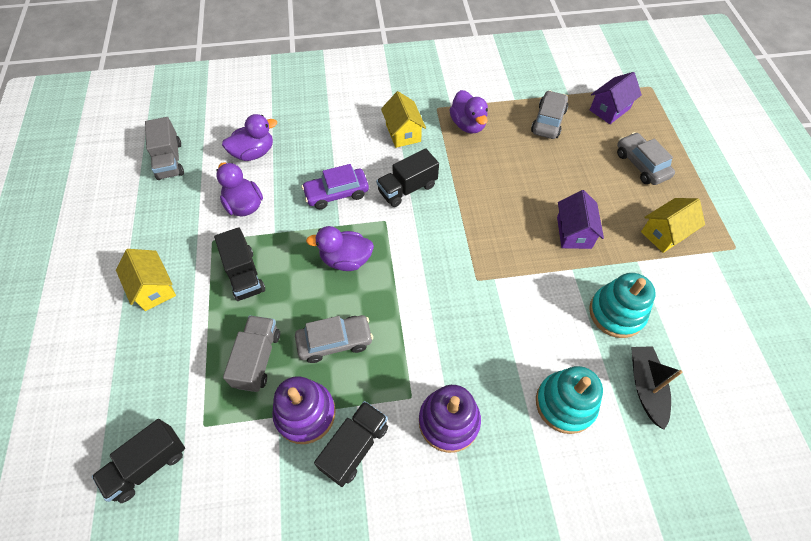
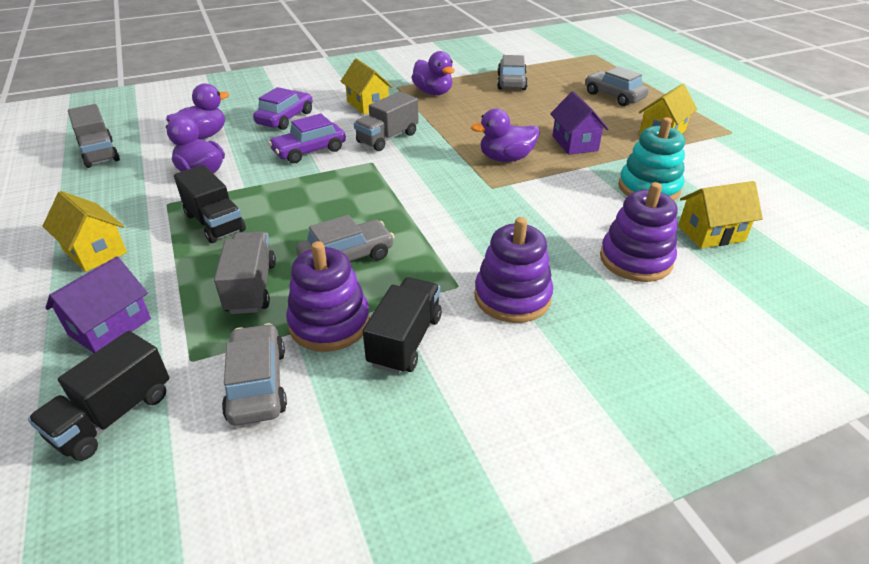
camera: 15 degrees left, 20 degrees down
purple duck [306,226,374,271] -> purple duck moved to [471,109,539,162]
black truck [376,148,439,207] -> grey truck [354,92,418,151]
turquoise stacking toy [536,366,603,434] -> purple stacking toy [600,182,678,282]
purple house [590,72,642,124] -> purple house moved to [45,257,151,353]
black boat [631,346,682,430] -> yellow house [678,181,763,249]
none -> grey car [222,323,287,426]
none -> purple car [253,87,313,130]

